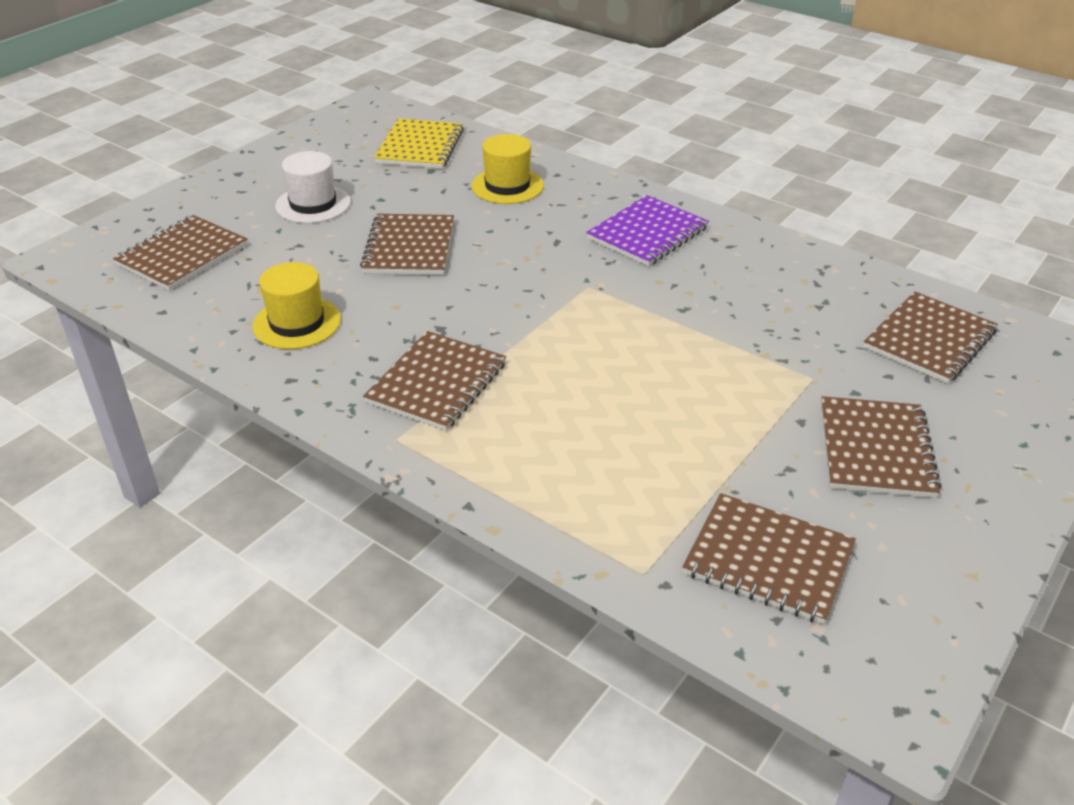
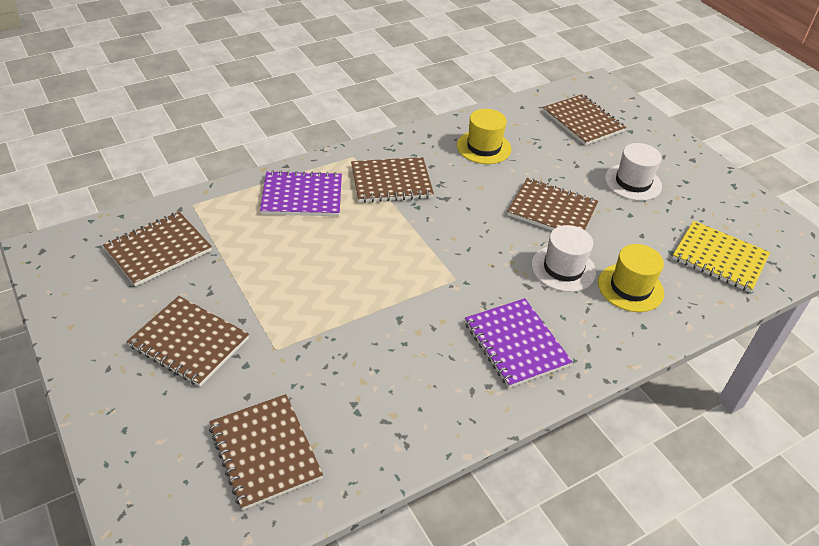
camera: 110 degrees right, 5 degrees up
brown notebook [363,331,506,431] -> brown notebook turned 60 degrees counterclockwise [351,157,434,203]
none -> purple notebook [260,170,342,216]
none -> white hat [532,225,596,292]

